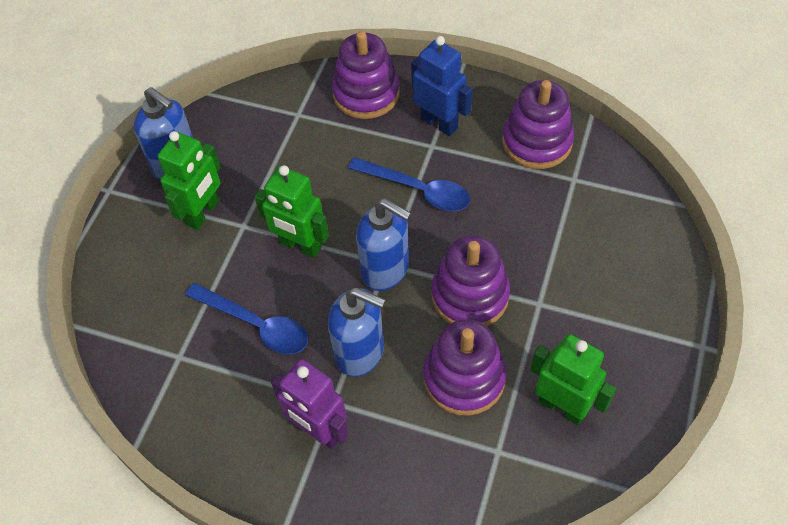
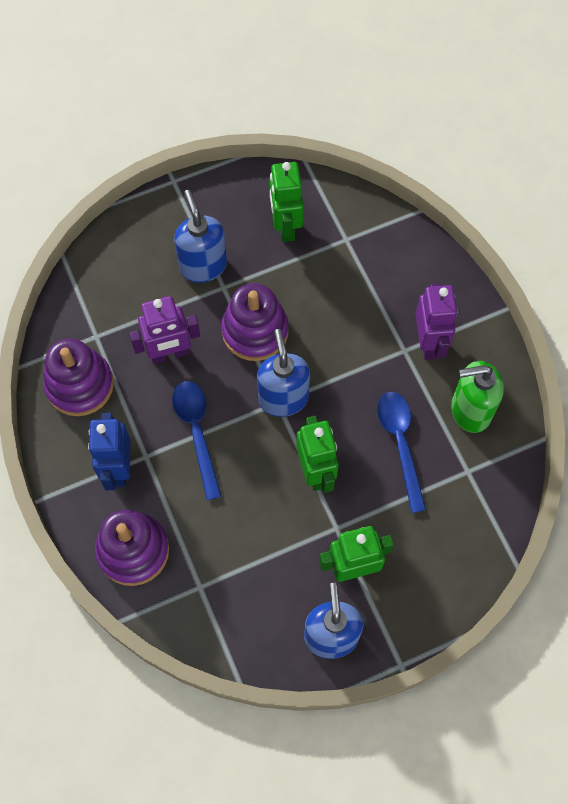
camera: 135 degrees left, 10 degrees up
blue soap dispenser [328,287,386,377] -> blue soap dispenser moved to [174,190,227,283]
purple stacking toy [423,319,507,416] -> none
none -> purple robot [129,296,200,364]
none -> green soap dispenser [451,361,504,433]

